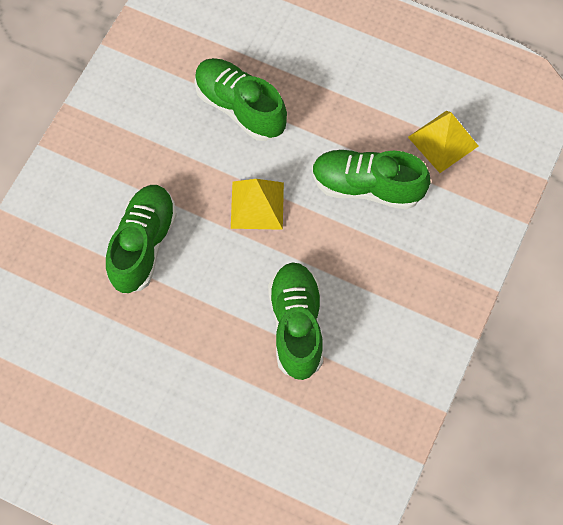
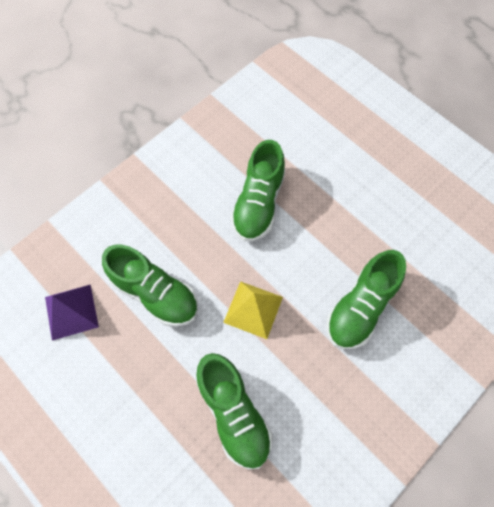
camera: 160 degrees left, 0 degrees up
yellow pyramid [408,111,478,173] -> purple pyramid [45,285,99,341]

